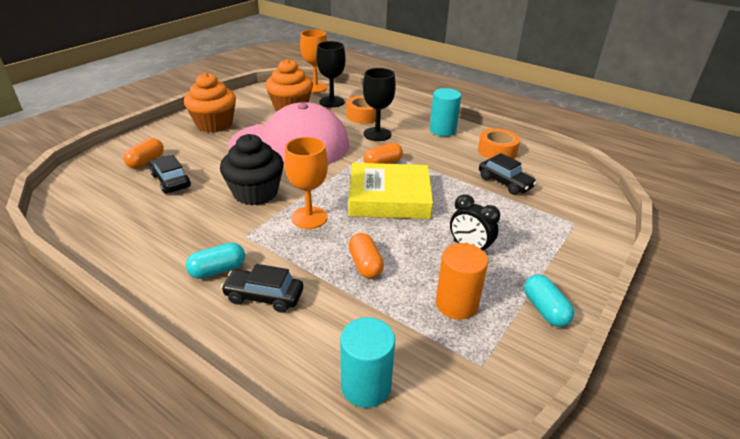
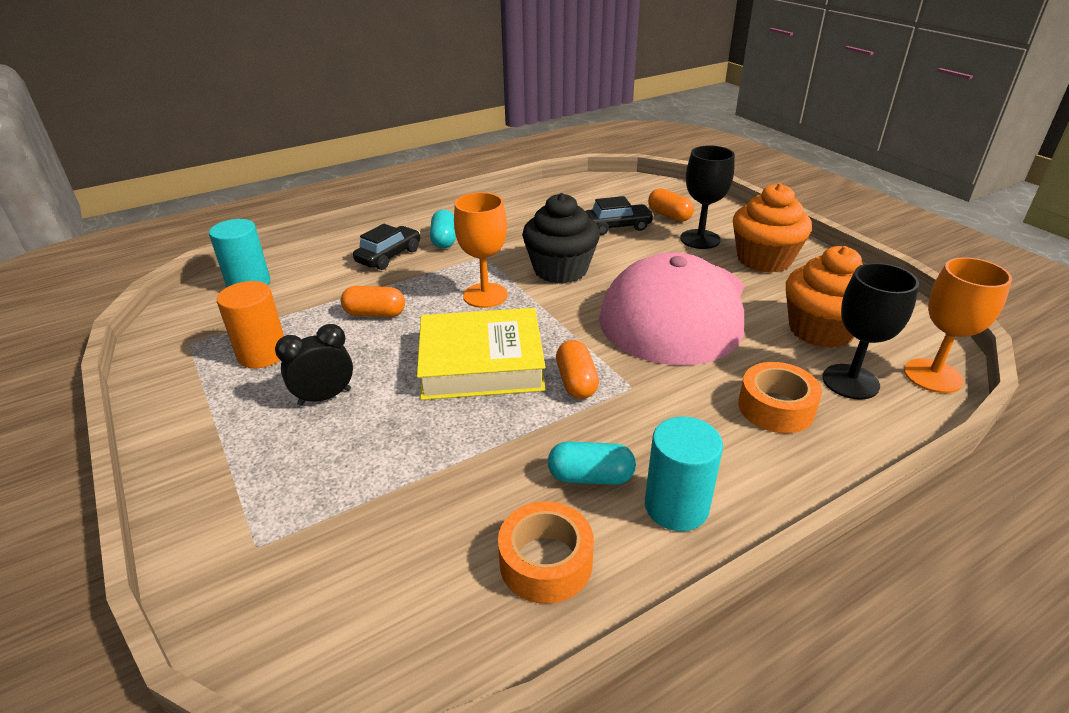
camera: 115 degrees right, 0 degrees up
yellow book [349,163,433,219] -> yellow book turned 60 degrees clockwise [417,308,546,400]
black goblet [363,68,396,141] -> black goblet moved to [680,146,735,249]
black car [479,153,537,195] -> none
turquoise capsule [524,274,574,327] -> turquoise capsule moved to [548,441,636,485]

